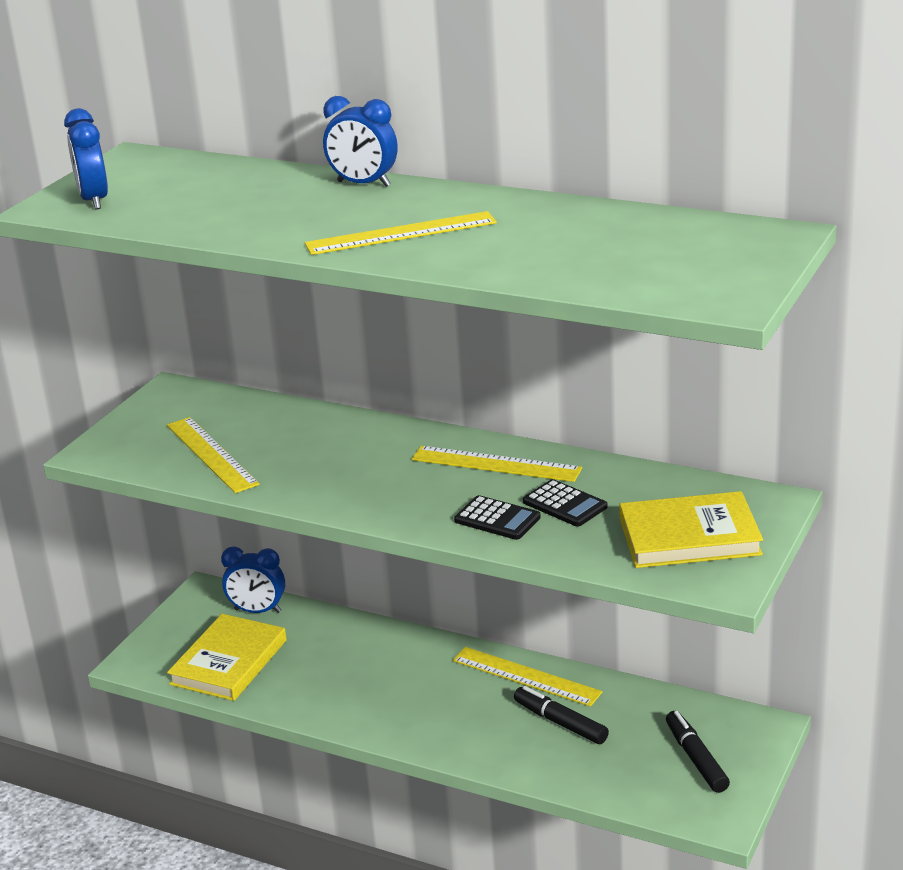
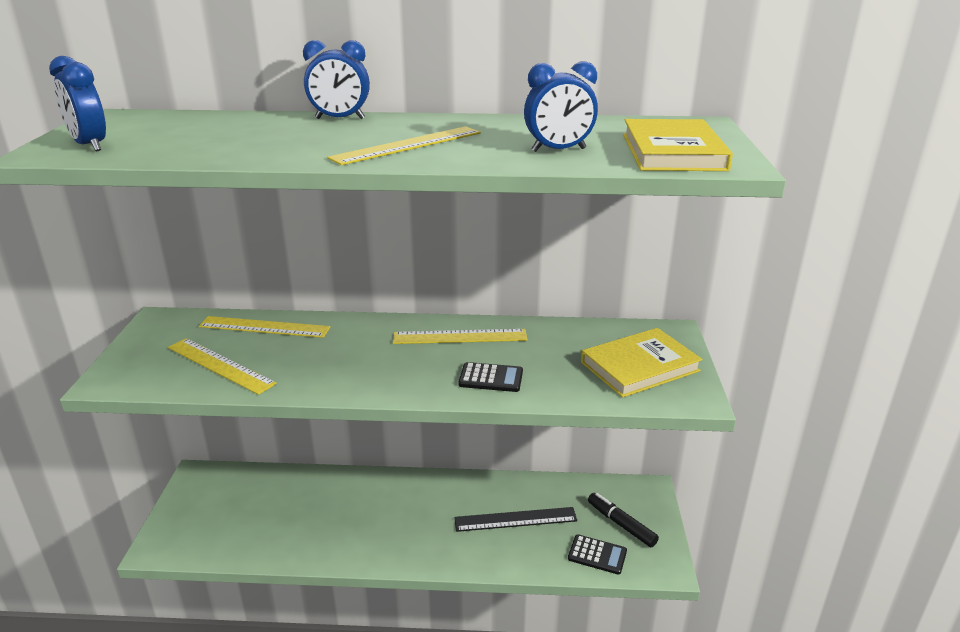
camera: 25 degrees left, 0 degrees up
yellow book [167,614,287,701] -> yellow book moved to [623,119,733,171]
blue clock [221,546,285,613] -> blue clock moved to [524,61,598,152]
yellow ruler [453,647,602,707] -> yellow ruler moved to [199,316,330,338]
black marker [514,686,609,744] -> black ruler [454,507,577,532]
black calculator [523,479,608,527] -> black calculator moved to [568,534,627,575]

